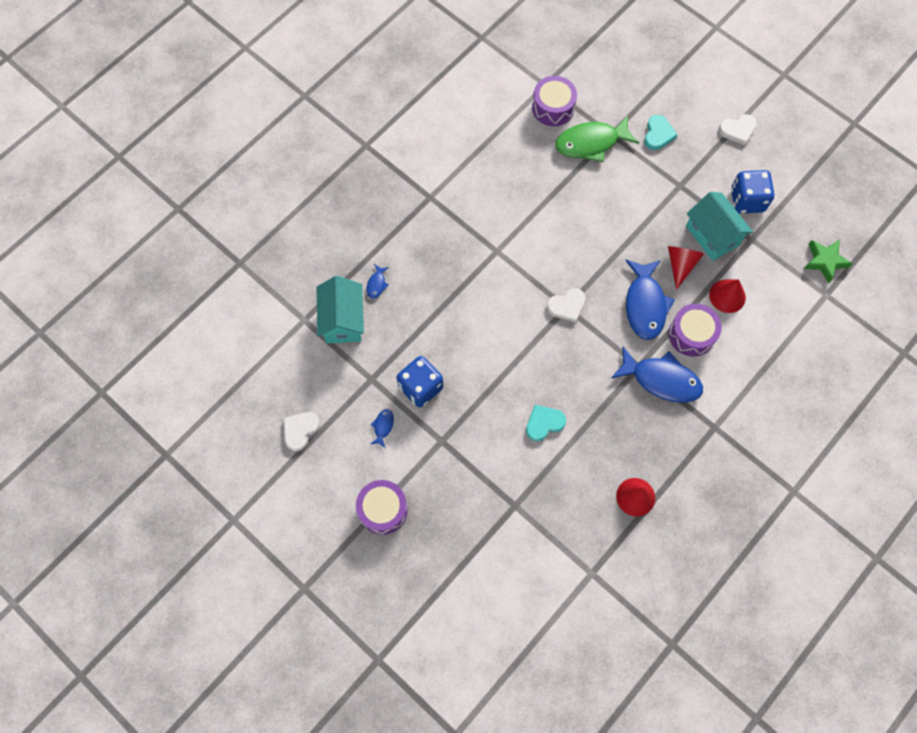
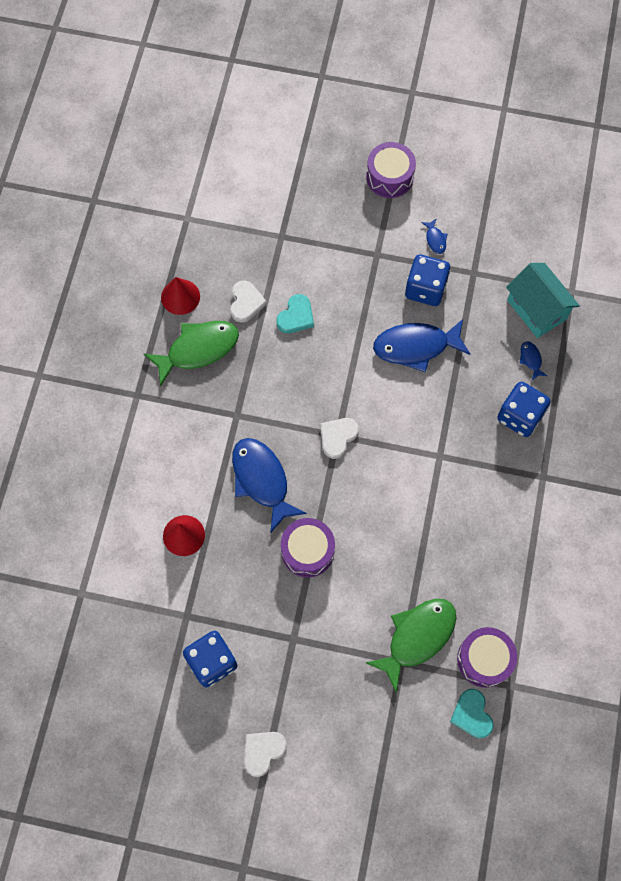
camera: 150 degrees right, 0 degrees up
white heart [283,412,320,451] -> white heart moved to [230,280,267,323]
blue fish [611,346,703,403] -> blue fish moved to [373,319,470,373]
turquoise heart [644,115,677,150] -> turquoise heart moved to [450,689,494,738]
red cone [668,246,704,290] -> none
purple drum [668,304,722,357] -> purple drum moved to [281,518,335,577]
turquoise house [686,192,753,261] -> none
green star [804,240,853,283] -> none
none -> green fish [144,321,239,387]
none -> blue dice [497,382,551,437]

